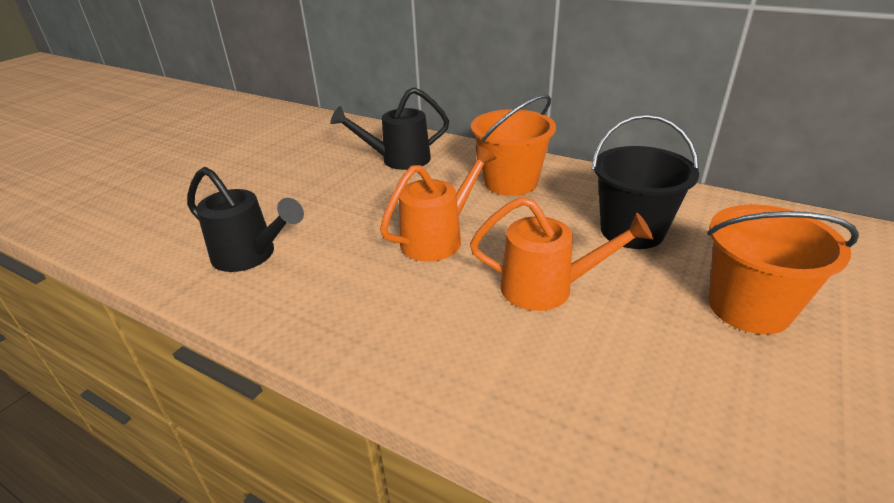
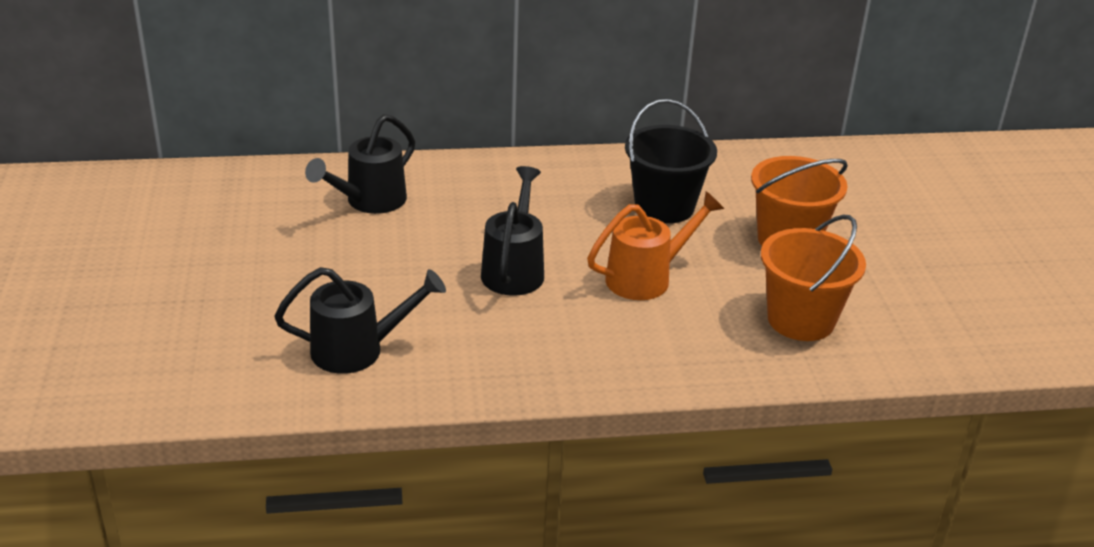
camera: 40 degrees left, 0 degrees up
orange watering can [380,145,496,261] -> black watering can [481,166,544,296]
orange bucket [471,94,556,196] -> orange bucket moved to [761,215,866,341]

